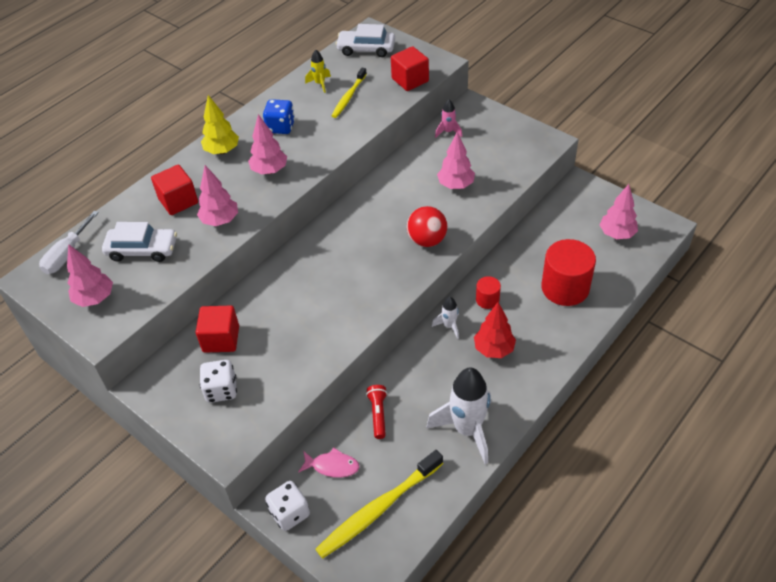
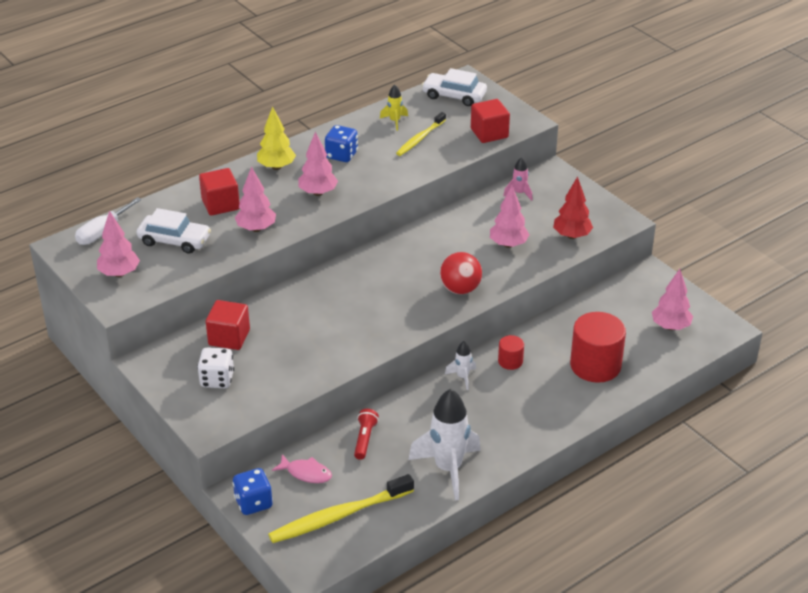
camera: 10 degrees right, 10 degrees down
white dice [265,481,310,531] -> blue dice [233,468,273,515]
red tree [474,302,516,358] -> red tree moved to [553,176,593,239]

